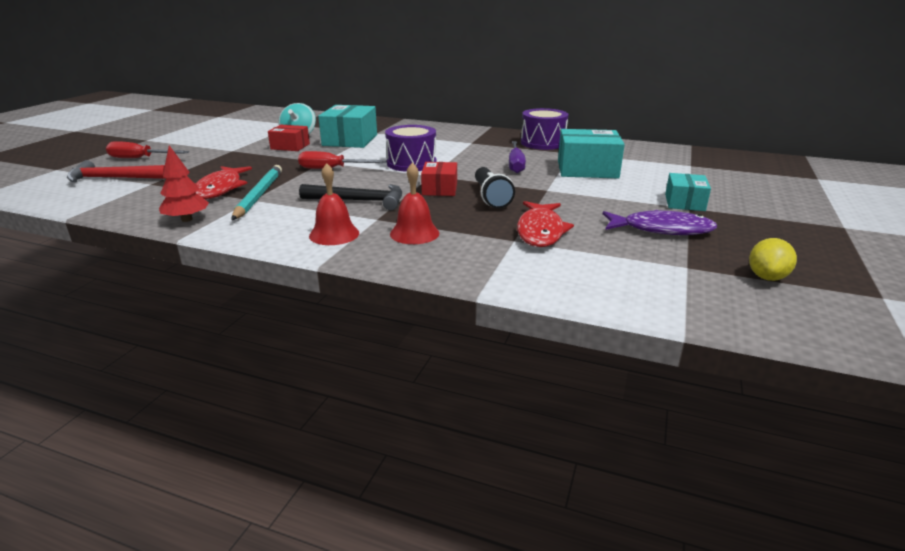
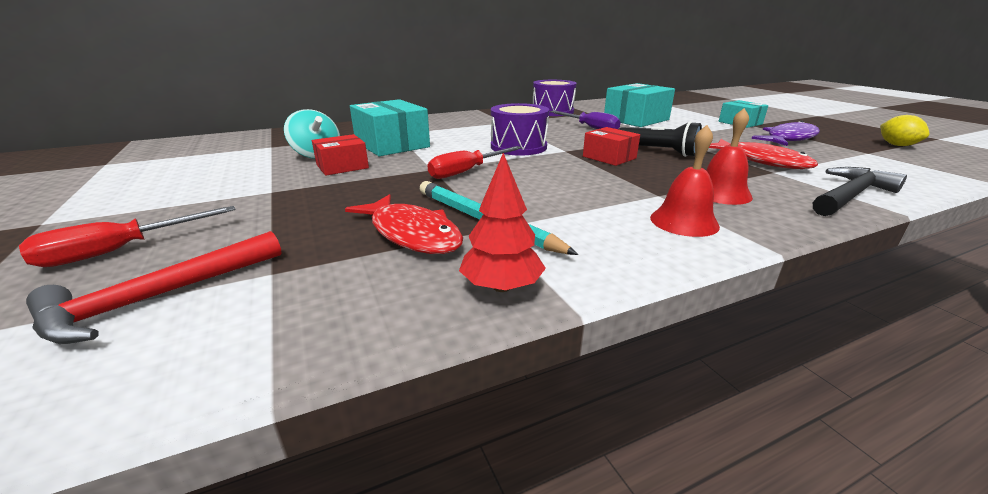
camera: 45 degrees left, 0 degrees up
black hammer [299,184,402,211] -> black hammer moved to [813,167,907,216]

